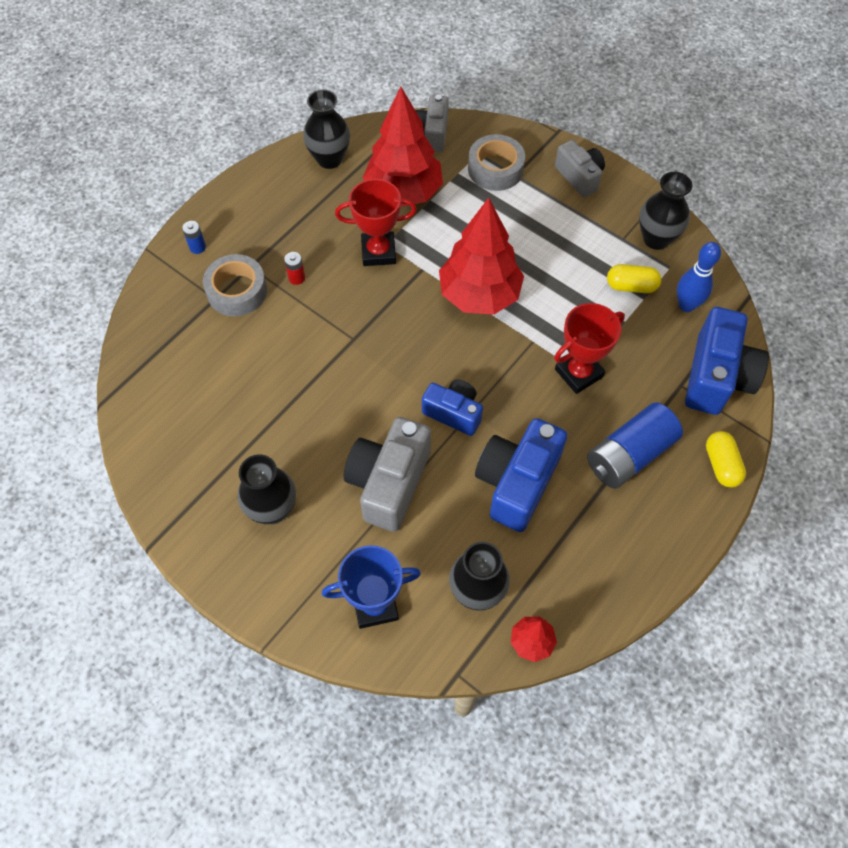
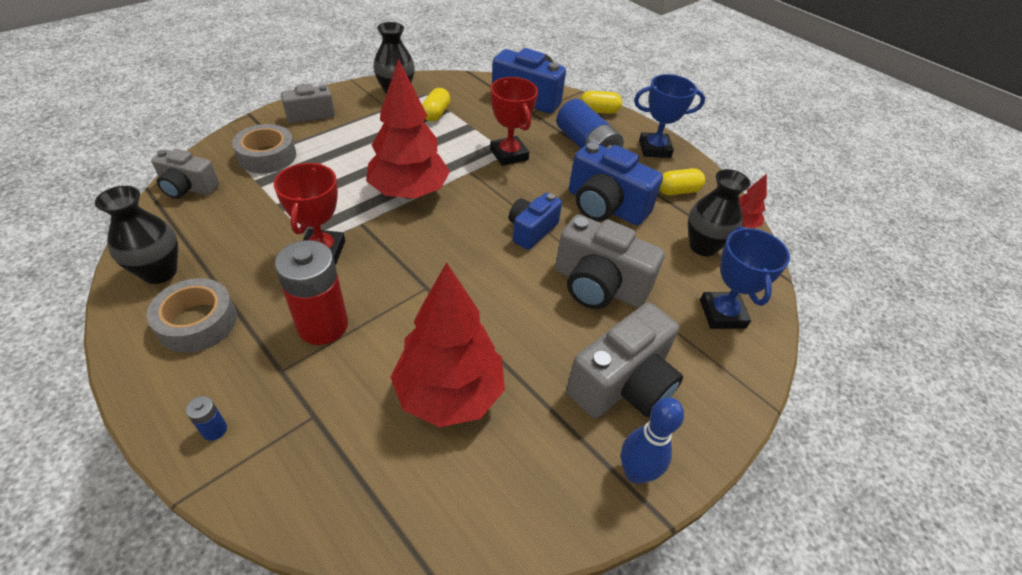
camera: 85 degrees left, 15 degrees down
grey tape [203,254,267,316] -> grey tape moved to [147,278,237,353]
black vase [238,454,296,524] -> grey camera [566,303,683,418]
red battery [284,252,305,285] -> red battery [274,240,348,345], size x2.42
red tree [363,87,443,207] -> red tree moved to [390,262,505,427]
blue bowling pin [677,242,721,312] -> blue bowling pin moved to [621,397,684,484]
none -> blue trophy [634,74,705,158]
none -> yellow capsule [659,168,705,195]

